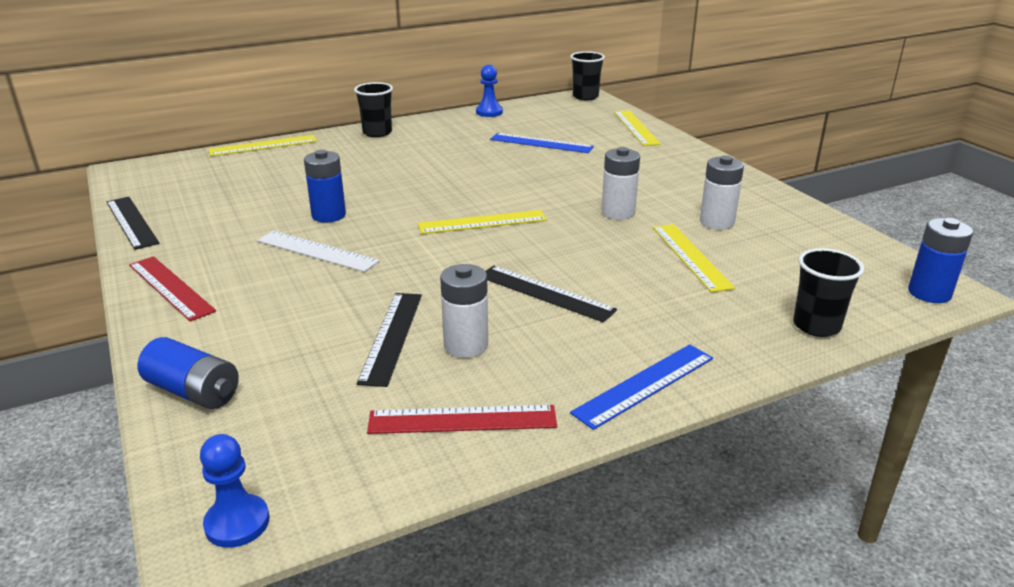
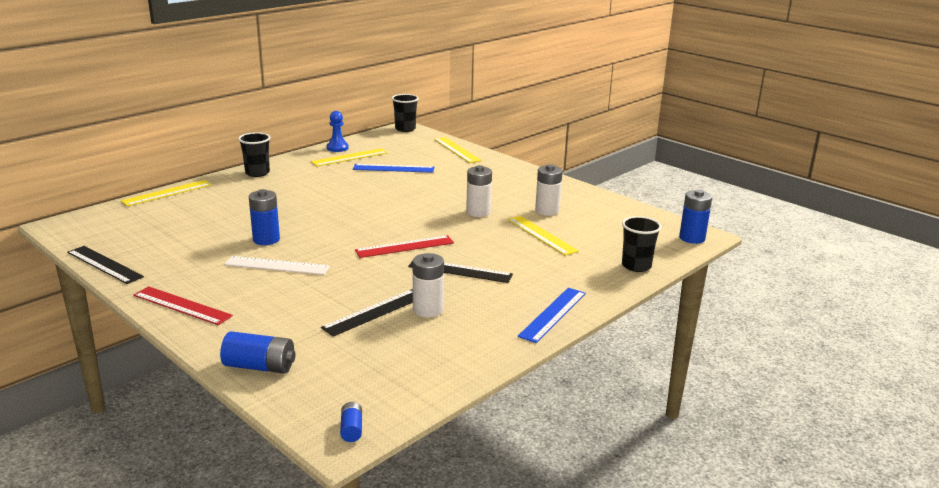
camera: 20 degrees left, 5 degrees down
blue pawn [200,434,269,548] -> blue battery [340,402,362,442]
black ruler [357,293,422,387] -> black ruler turned 60 degrees clockwise [321,289,413,337]
red ruler [367,405,557,434] -> red ruler moved to [355,235,454,258]
yellow ruler [418,210,547,234] -> yellow ruler moved to [311,148,388,166]

